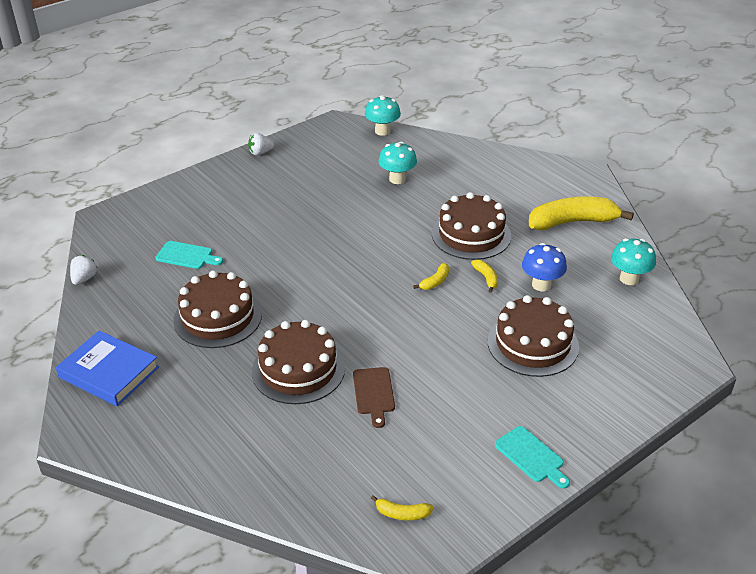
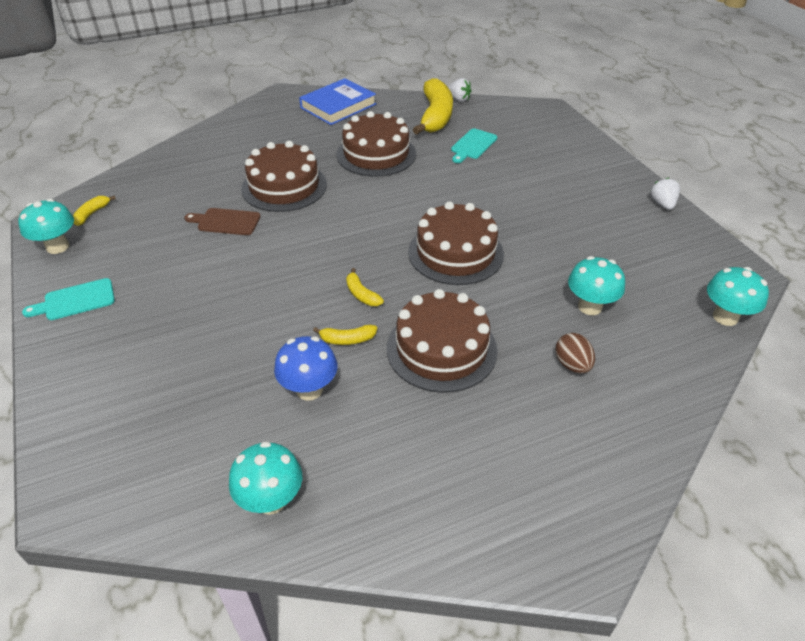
camera: 105 degrees right, 5 degrees up
brown cake [488,295,579,377] -> brown cake moved to [408,202,504,285]
yellow banana [529,196,634,231] -> yellow banana moved to [413,78,453,135]
none -> turquoise mushroom [18,199,74,254]
none -> brown egg [556,333,595,373]

